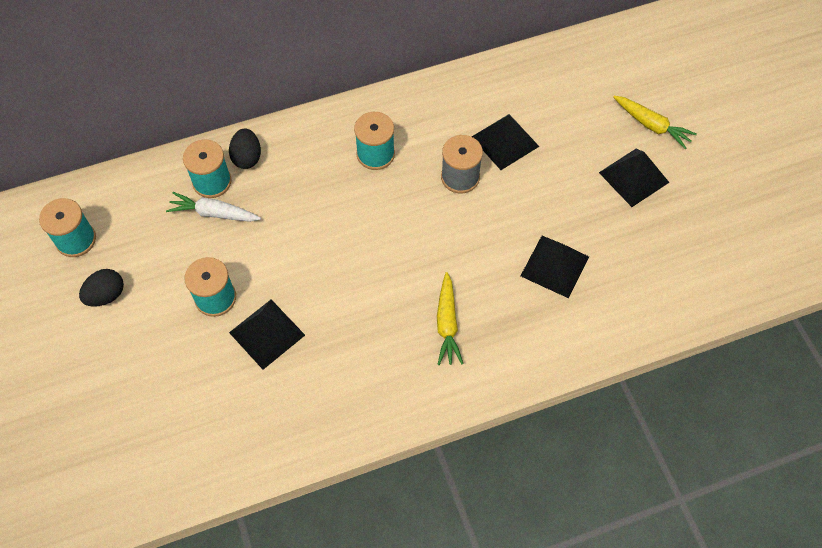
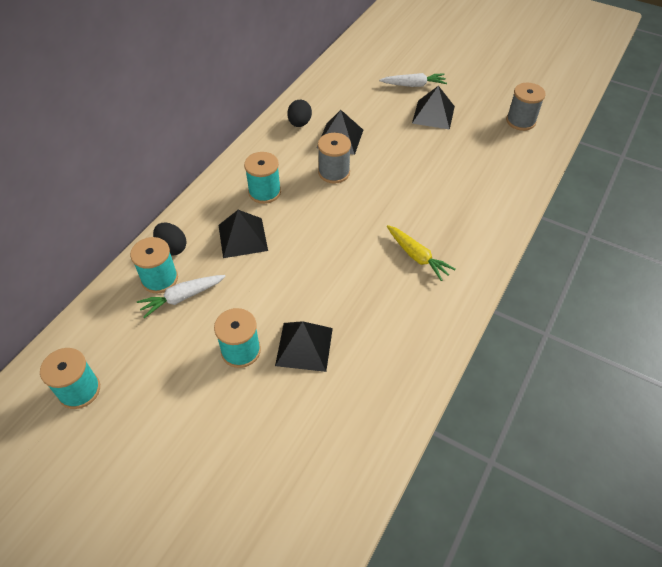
camera: 40 degrees left, 10 degrees down
black egg [79,269,124,307] -> black egg moved to [287,100,312,127]
black pyramid [521,236,589,298] -> black pyramid moved to [218,210,268,258]
yellow carrot [613,96,697,149] -> white carrot [379,73,447,87]
none -> grey spool [506,83,546,131]

